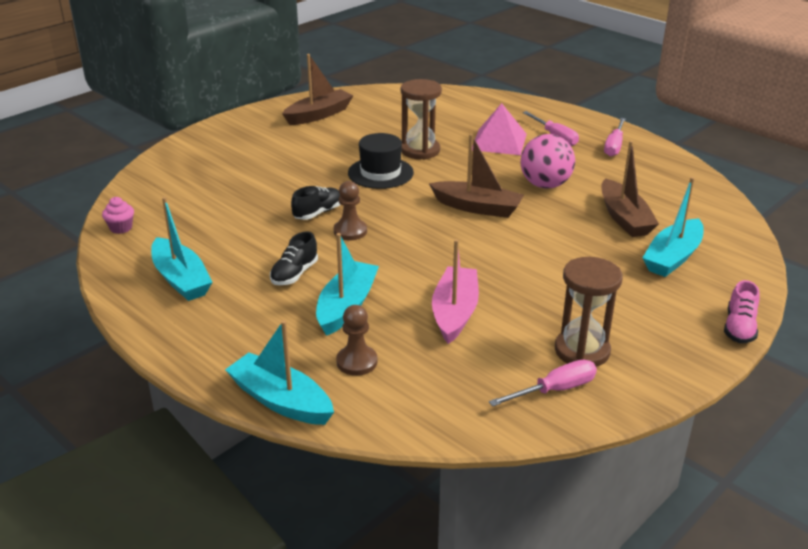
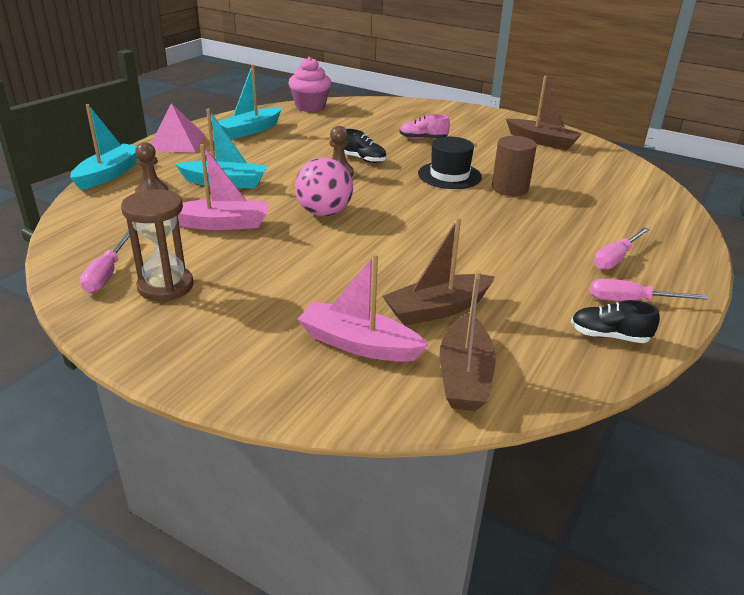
camera: 75 degrees right, 0 degrees up
pink cupcake [102,197,134,234] -> pink cupcake [288,57,331,112], size x1.92
black shoe [270,231,318,285] -> black shoe moved to [571,300,660,343]
brown hourglass [401,79,442,159] -> brown cylinder [492,136,537,196]
brown boat [429,134,524,218] -> brown boat moved to [440,271,496,411]
pink pyramid [472,103,527,155] -> pink pyramid moved to [151,103,205,152]
pink screwdriver [489,360,597,407] -> pink screwdriver turned 45 degrees clockwise [80,231,130,293]
pink ball [520,134,575,188] -> pink ball moved to [295,157,353,216]
turquoise boat [643,177,704,277] -> pink boat [297,254,428,362]
pink shoe [724,280,760,343] -> pink shoe moved to [400,114,450,139]

